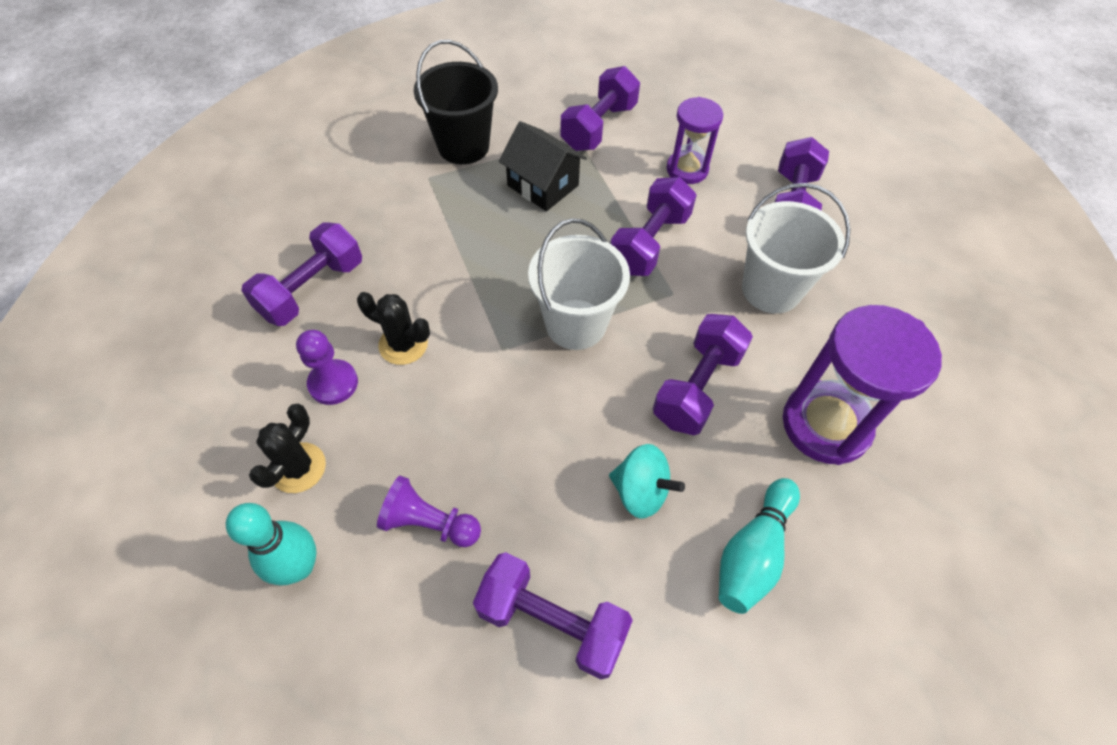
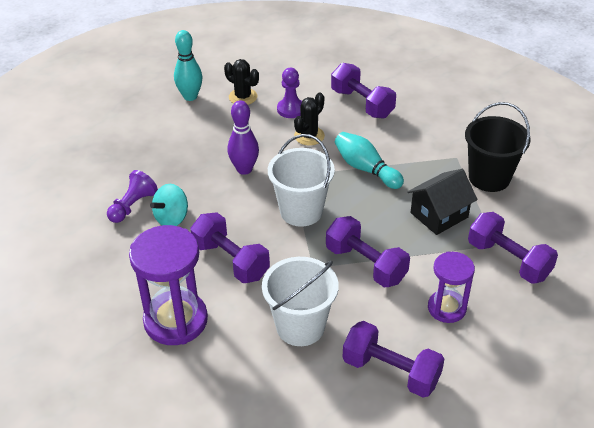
camera: 105 degrees right, 15 degrees down
purple pawn [377,475,481,547] -> purple pawn moved to [107,170,158,223]
purple dumbbell [473,552,633,680] -> none
turquoise bowling pin [719,478,800,614] -> turquoise bowling pin moved to [335,132,404,189]
none -> purple bowling pin [227,100,259,175]

